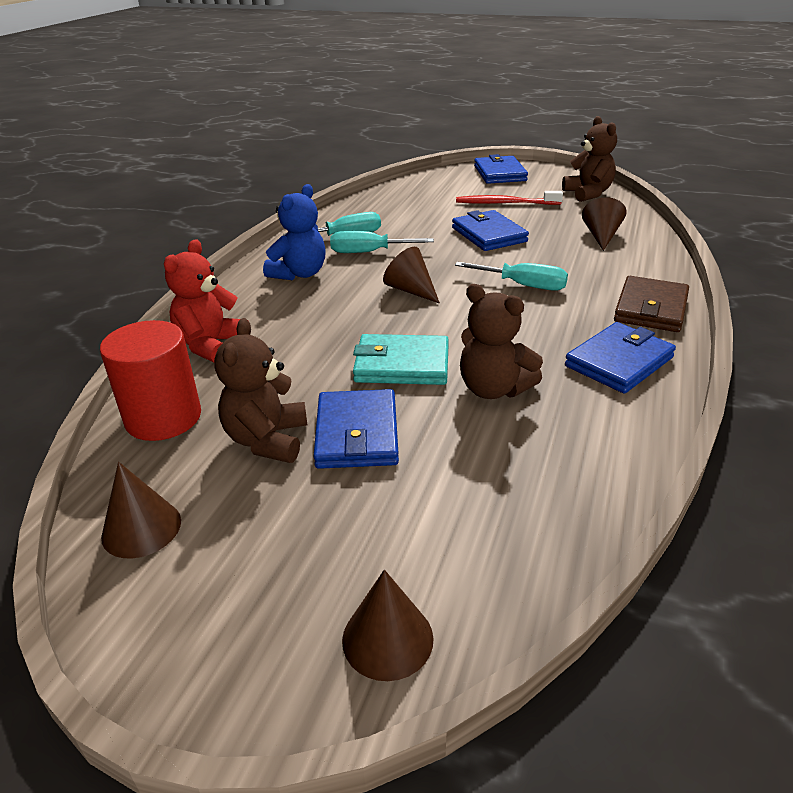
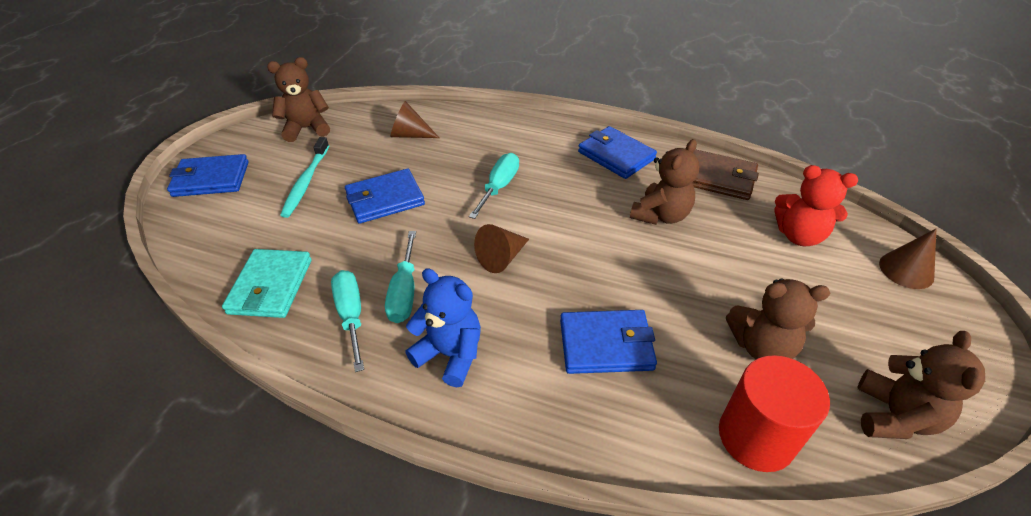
camera: 90 degrees left, 10 degrees up
brown cone [101,462,181,559] -> brown teddy bear [857,331,985,439]
red teddy bear [164,239,240,362] -> red teddy bear moved to [774,165,858,246]
blue wallet [314,389,399,469] -> blue wallet moved to [560,310,657,374]
turquoise wallet [353,334,449,385] -> turquoise wallet moved to [222,249,312,318]
red toothbrush [456,191,563,205] -> turquoise toothbrush [280,137,329,218]
brown wallet [614,276,689,332] -> brown wallet moved to [692,149,759,200]

